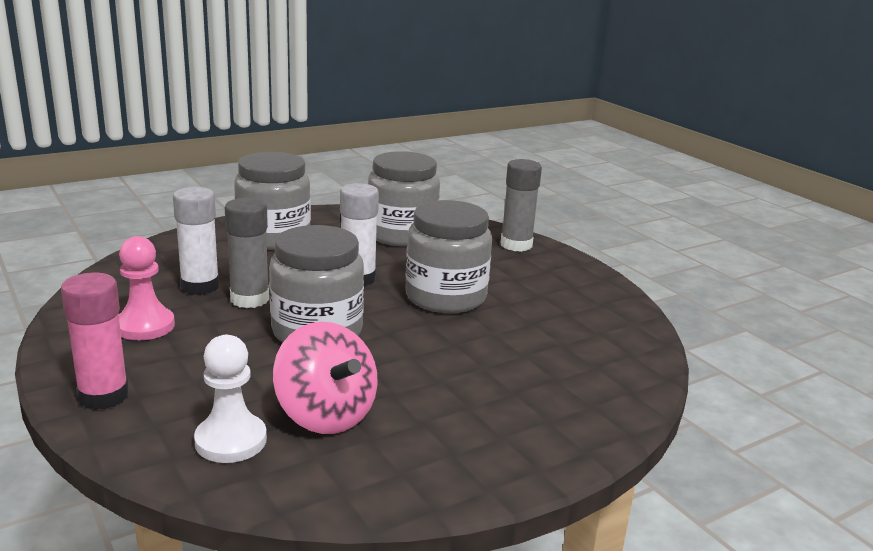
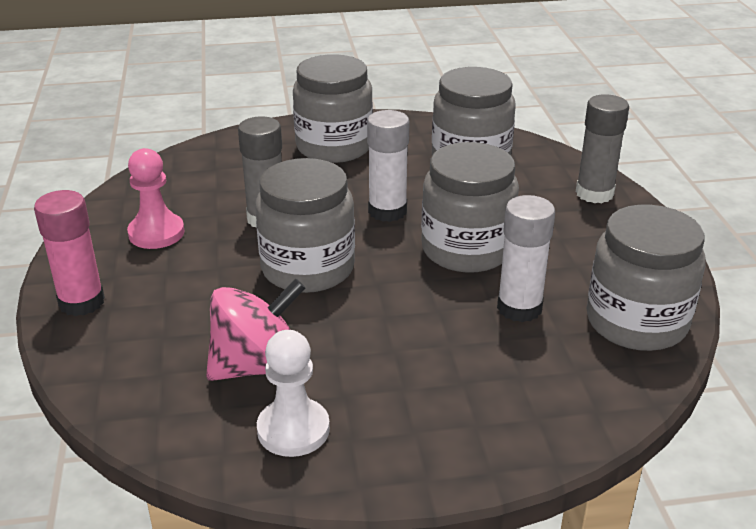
camera: 25 degrees right, 10 degrees up
white glue stick [173,187,219,295] -> white glue stick moved to [497,195,555,322]
white pawn [194,335,267,463] -> white pawn moved to [257,330,330,457]
pink spinning top [273,322,377,434] -> pink spinning top turned 105 degrees counterclockwise [206,278,306,381]
none -> grey jar [587,205,706,351]

